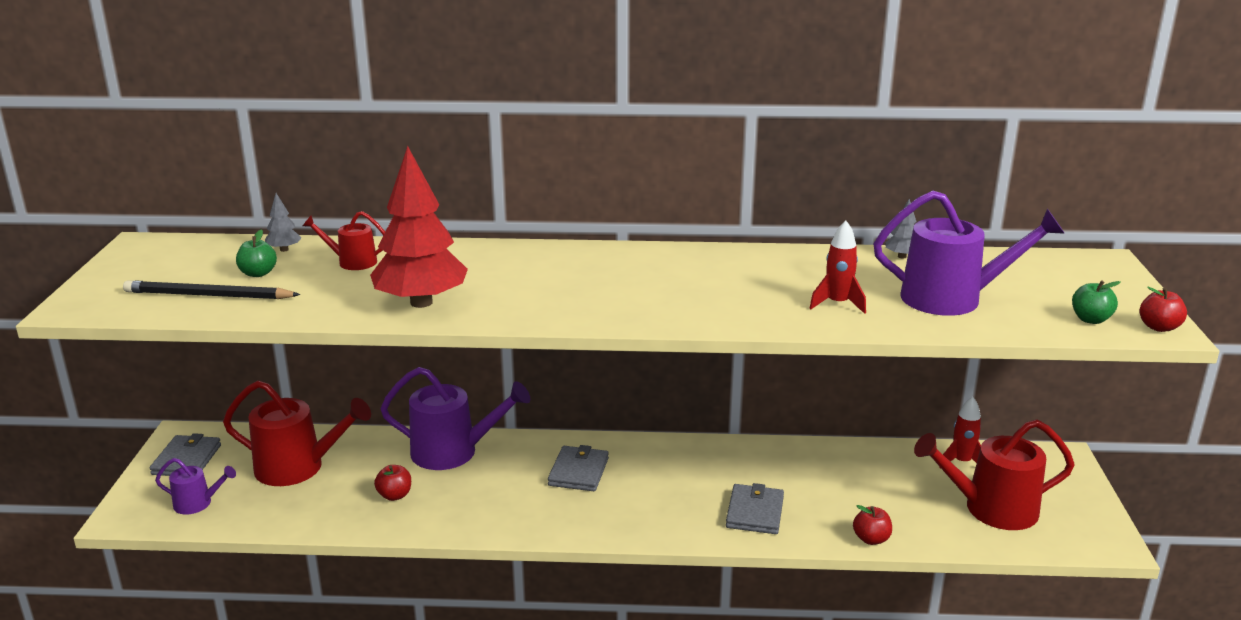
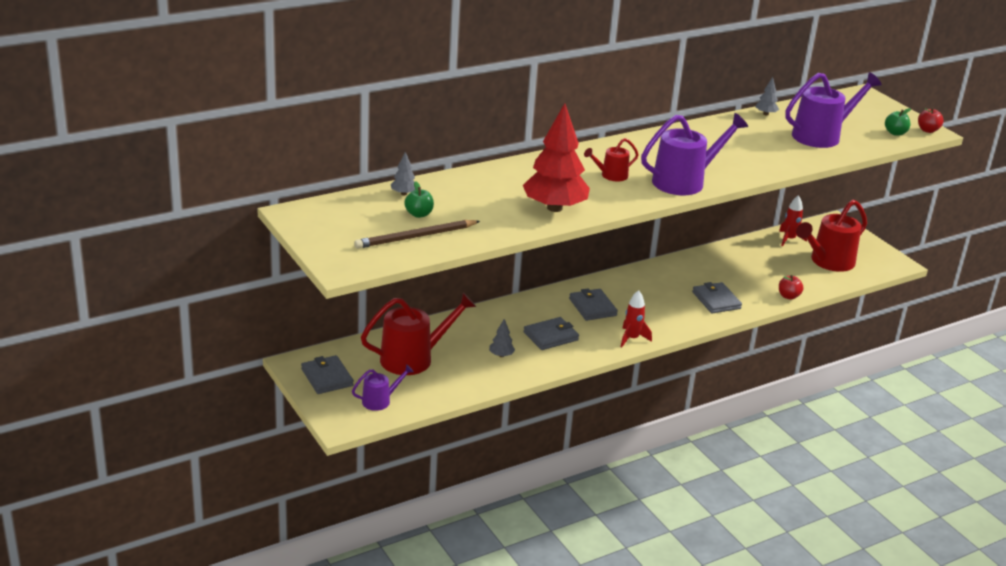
camera: 35 degrees left, 5 degrees up
black pencil [123,280,300,299] -> brown pencil [354,220,480,249]
red watering can [303,211,385,270] -> red watering can moved to [584,138,639,181]
red apple [374,465,411,501] -> grey tree [489,319,515,357]
purple watering can [380,367,530,470] -> purple watering can moved to [641,113,748,195]
red rocket [809,221,866,314] -> red rocket moved to [621,290,652,347]
none -> grey wallet [524,317,579,350]

